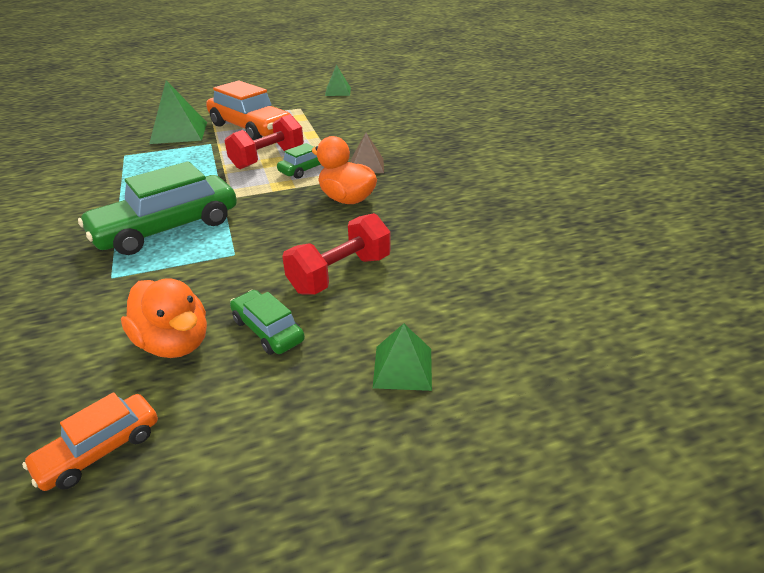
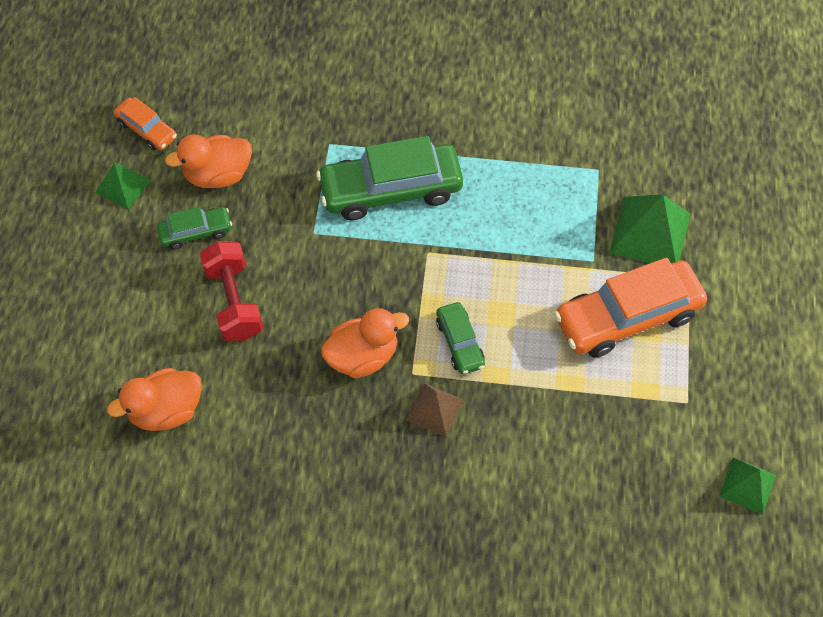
camera: 115 degrees right, 25 degrees up
orange car [22,392,158,491] -> orange car turned 150 degrees clockwise [114,97,177,150]
green car [78,161,237,255] -> green car turned 90 degrees counterclockwise [316,136,463,220]
red dumbbell [225,114,304,169] -> none
green pyramid [373,323,432,391] -> green pyramid moved to [95,163,151,209]
none -> orange duck [107,368,202,431]

